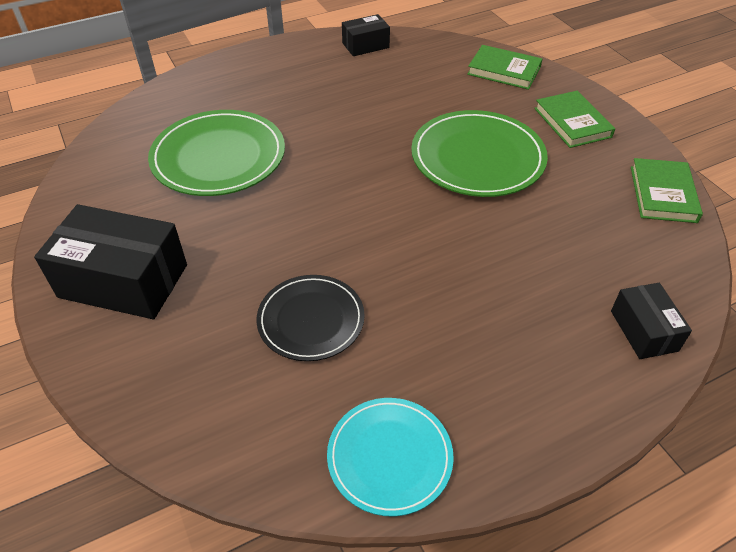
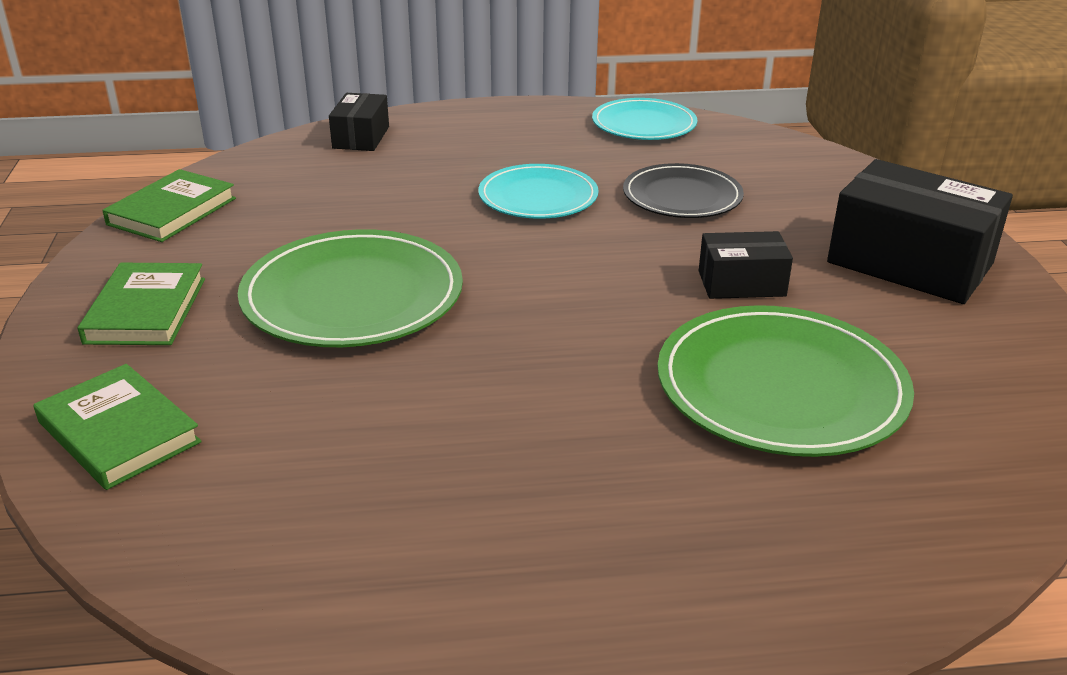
camera: 160 degrees left, 15 degrees down
black box [342,14,390,56] -> black box moved to [699,231,793,299]
none -> turquoise plate [478,164,598,219]

